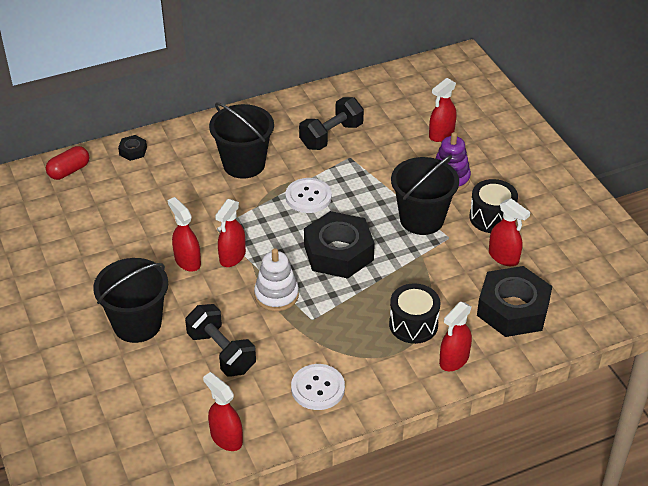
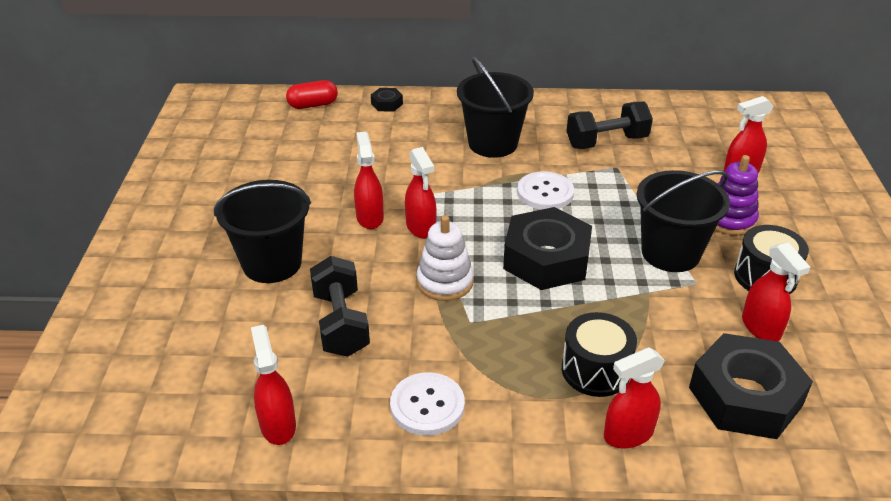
camera: 25 degrees right, 5 degrees down
red spray bottle [215,199,246,267] -> red spray bottle turned 75 degrees counterclockwise [405,147,436,239]

